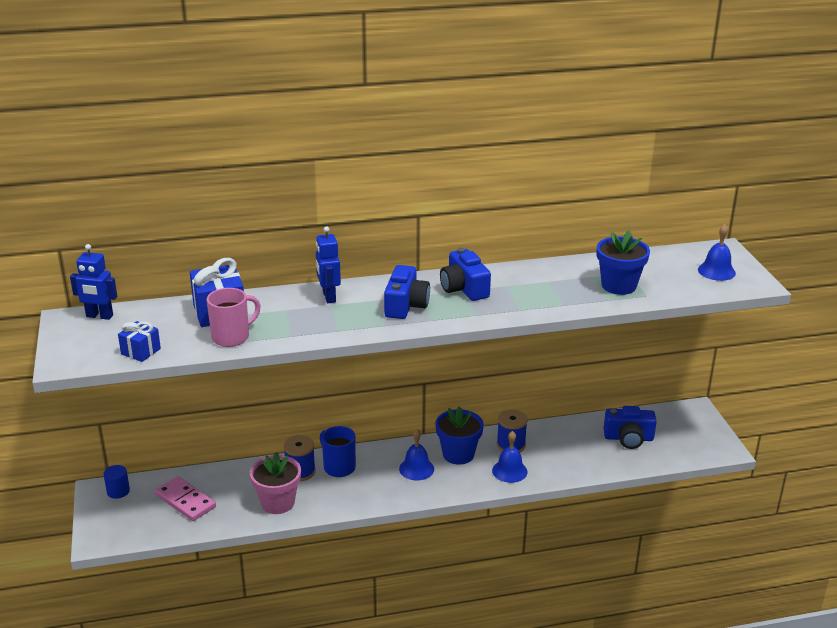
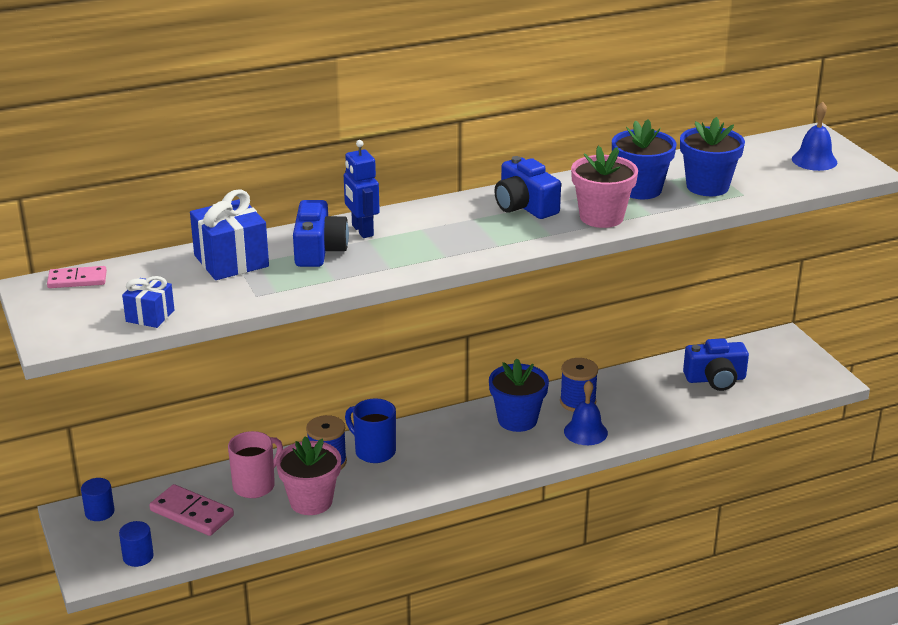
camera: 10 degrees left, 0 degrees up
blue robot [70,244,117,320] -> pink domino [47,266,107,288]
pink mug [207,288,261,347] -> pink mug moved to [228,431,283,498]
blue camera [384,265,430,319] -> blue camera moved to [293,200,349,267]
blue bell [399,429,434,480] -> none
none -> blue cylinder [119,521,154,567]
none -> pink flower pot [571,146,638,228]
none -> blue flower pot [612,119,677,199]

